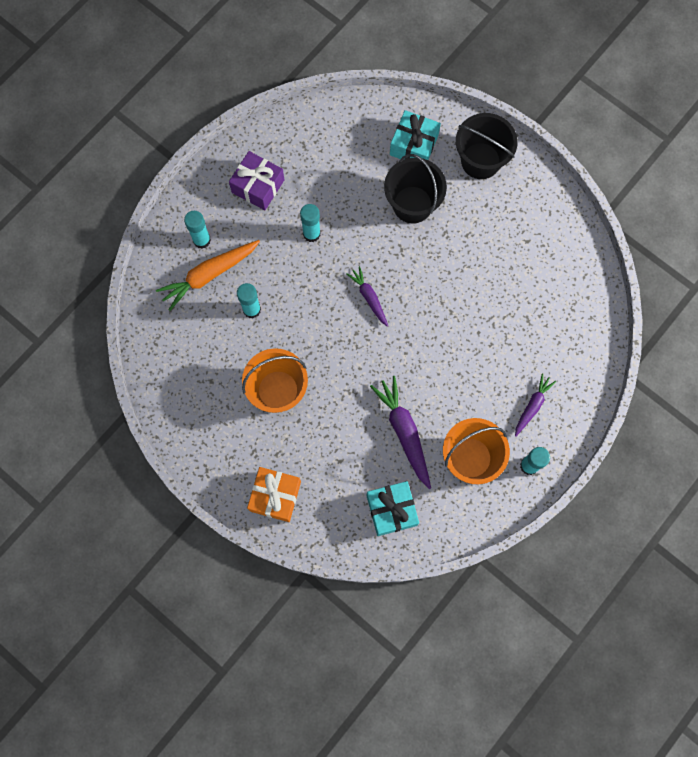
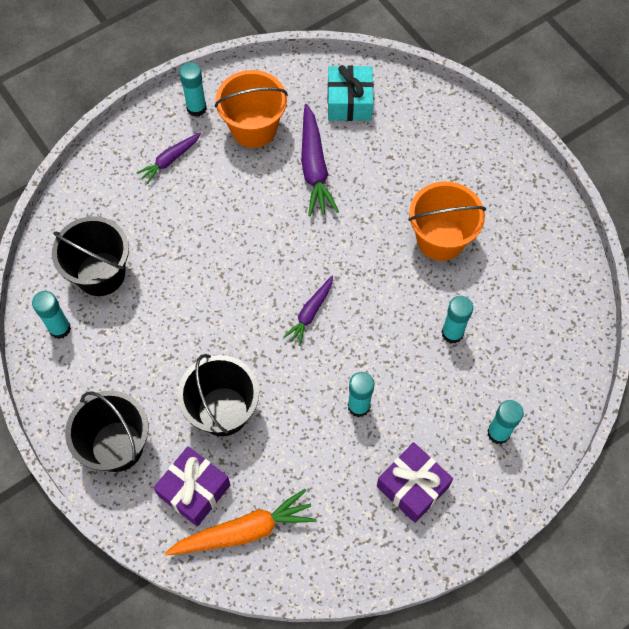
camera: 165 degrees left, 10 degrees down
orange carrot [156,240,260,311] -> orange carrot moved to [165,489,316,555]
orange gift [247,467,301,522] -> none
purple carrot [347,266,388,327] -> purple carrot turned 45 degrees clockwise [283,276,333,346]
turquoise gift [390,110,441,160] -> purple gift [154,446,230,527]
none -> turquoise glue stick [32,291,71,339]
none -> black bucket [52,216,129,296]

